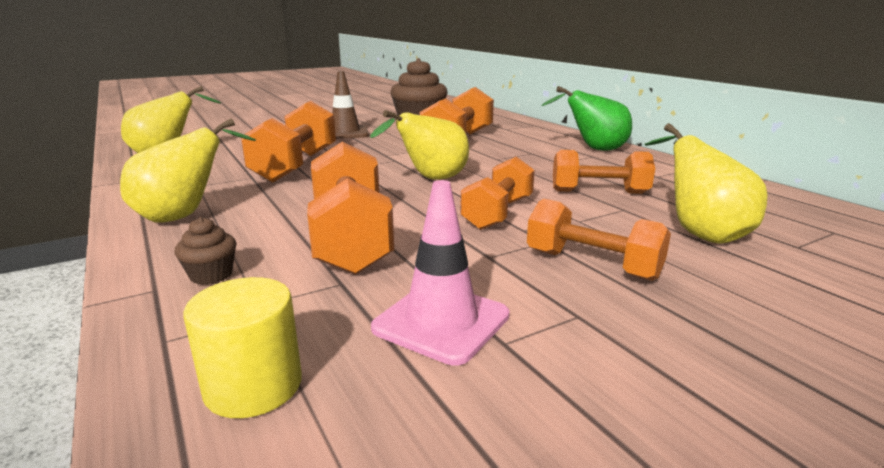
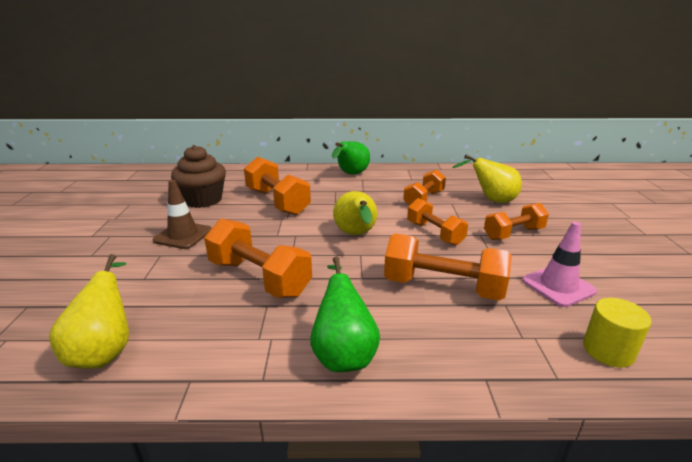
camera: 60 degrees left, 5 degrees up
yellow pear [120,118,256,223] -> green pear [310,257,380,372]
brown cupcake [175,217,236,285] -> none

